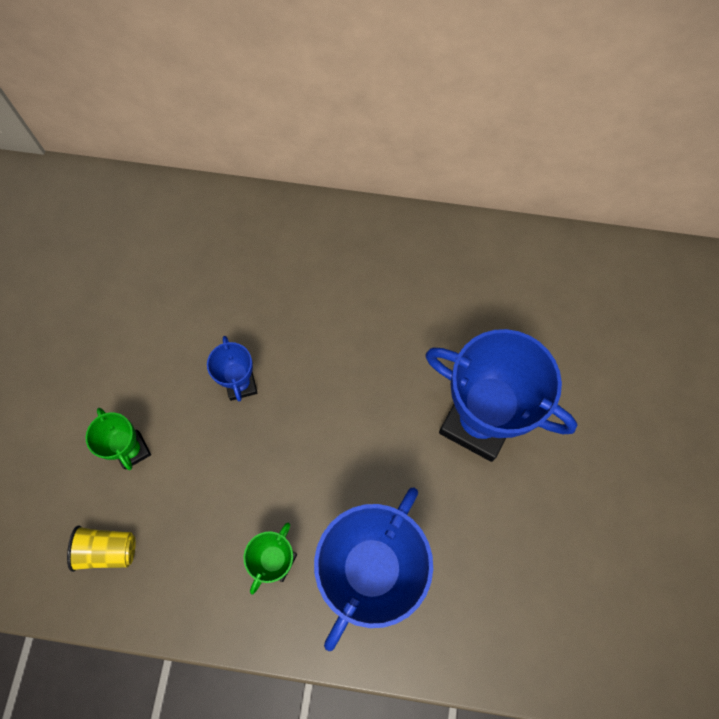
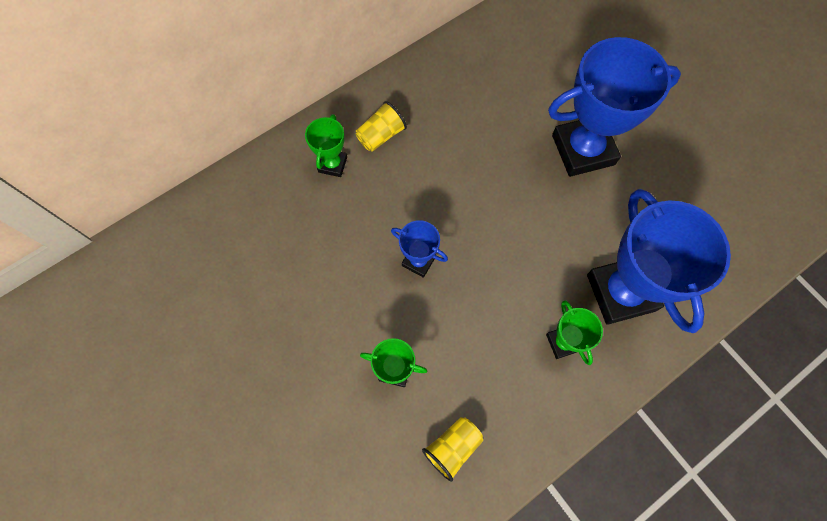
camera: 45 degrees left, 0 degrees up
none -> green trophy [305,114,347,177]
none -> yellow cup [356,101,407,152]

